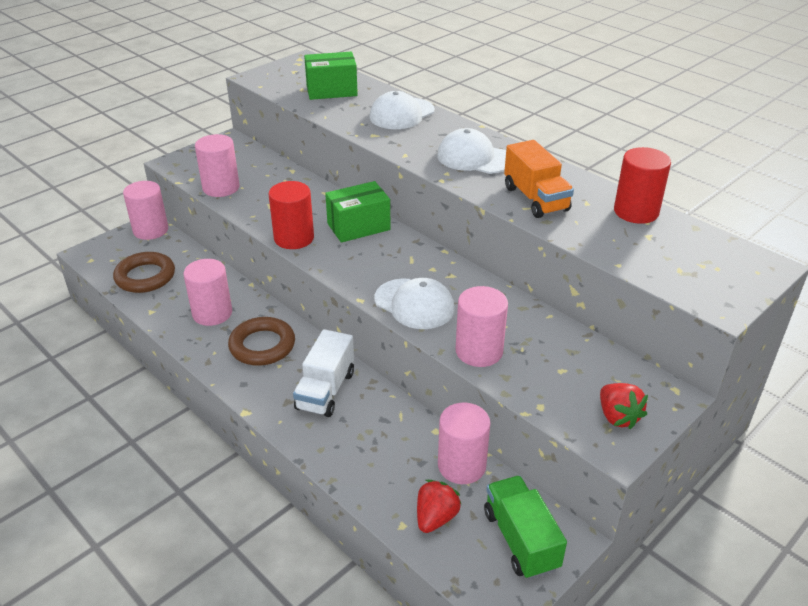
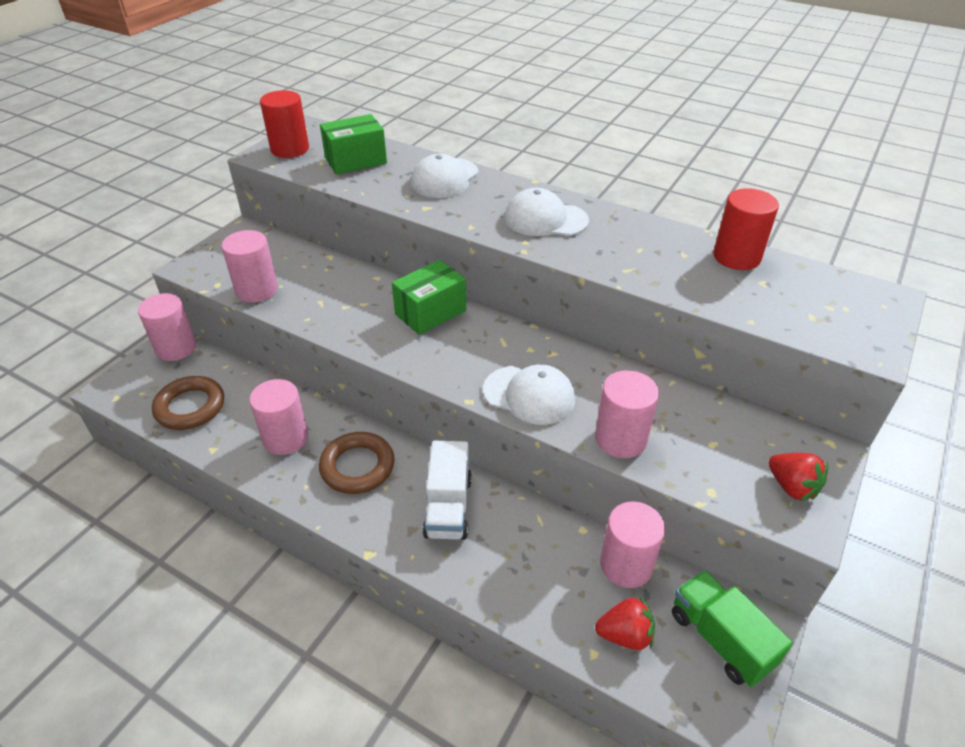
camera: 15 degrees left, 5 degrees up
red cylinder [268,181,314,249] -> red cylinder moved to [260,90,309,158]
red strawberry [417,480,462,533] -> red strawberry turned 75 degrees clockwise [595,596,655,650]
orange truck [504,140,574,218] -> none

